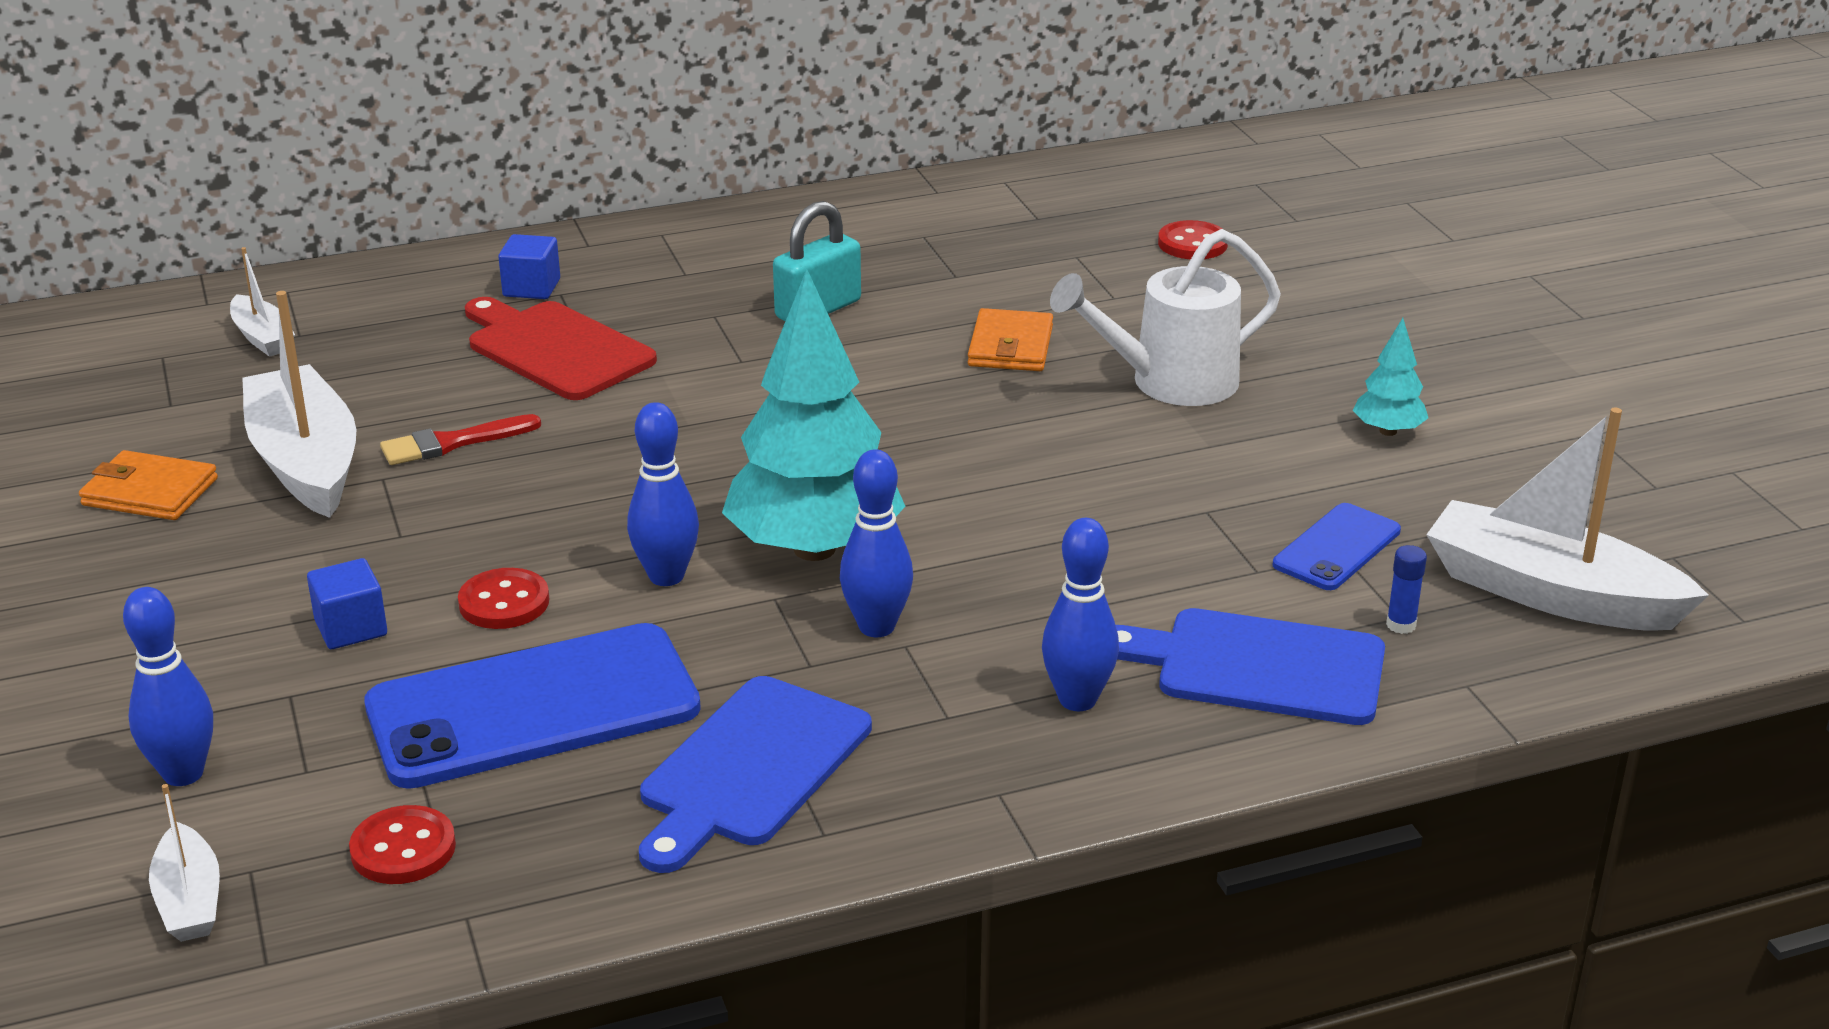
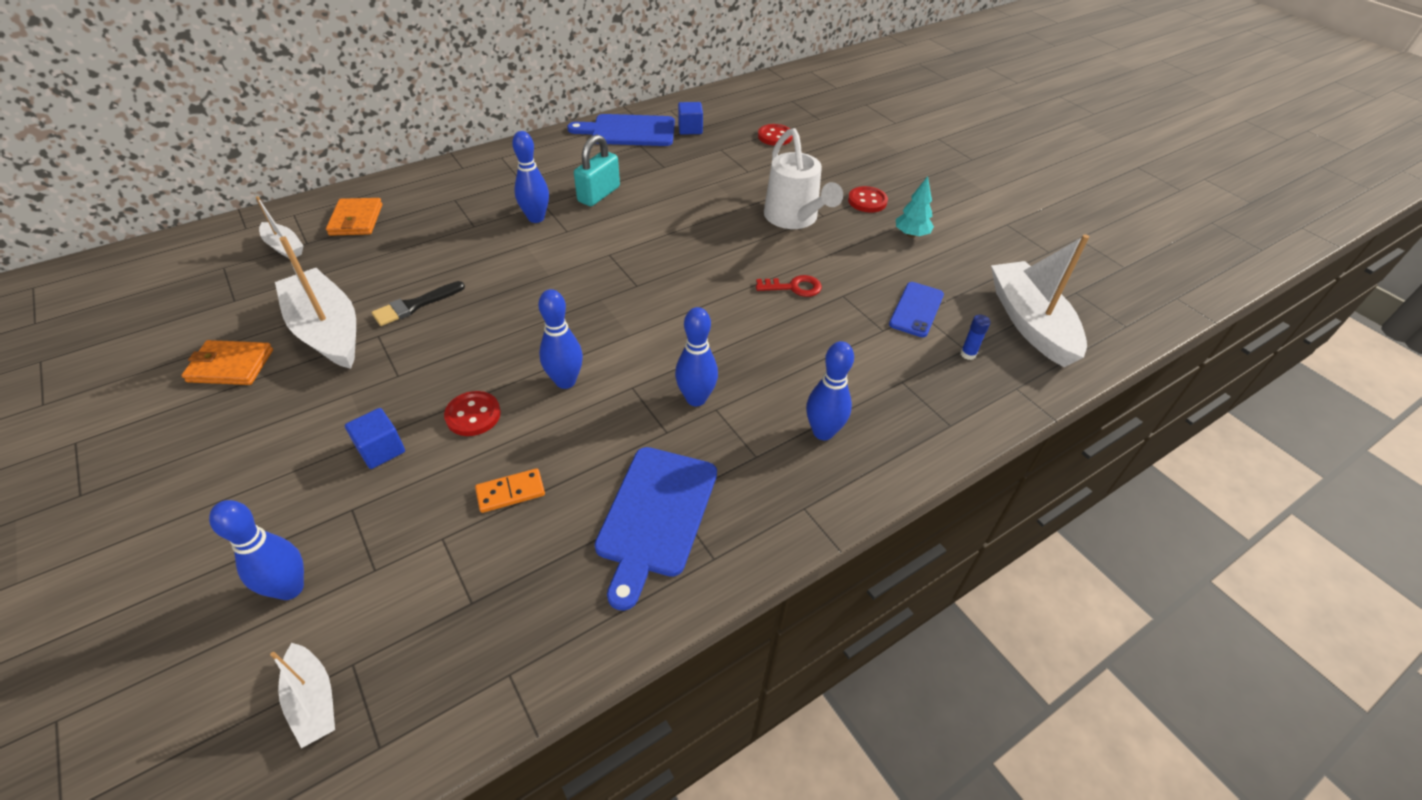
camera: 15 degrees left, 15 degrees up
red button [349,805,456,884] -> red button moved to [848,186,888,212]
blue phone [364,623,701,789] -> orange domino [475,468,545,513]
red brush [380,414,541,465] -> black brush [371,281,465,326]
red cutting board [465,297,657,400] -> none
blue cube [498,234,560,299] -> blue cube moved to [678,102,703,135]
turquoise tree [722,269,905,561] -> none
orange wallet [968,308,1053,371] -> orange wallet moved to [326,198,382,236]
white watering can [1050,229,1281,406] -> white watering can turned 75 degrees counterclockwise [764,128,843,229]
blue cutting board [1116,608,1385,725] -> blue cutting board moved to [567,114,675,146]
white boat [1426,407,1709,631] -> white boat turned 60 degrees clockwise [991,234,1089,367]
none -> blue bowling pin [512,131,549,223]
none -> red key [756,275,822,297]

